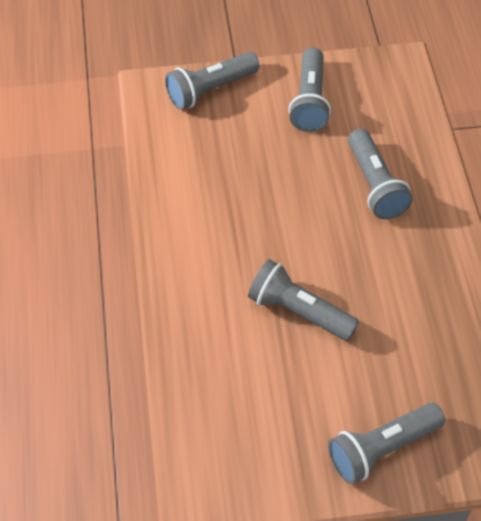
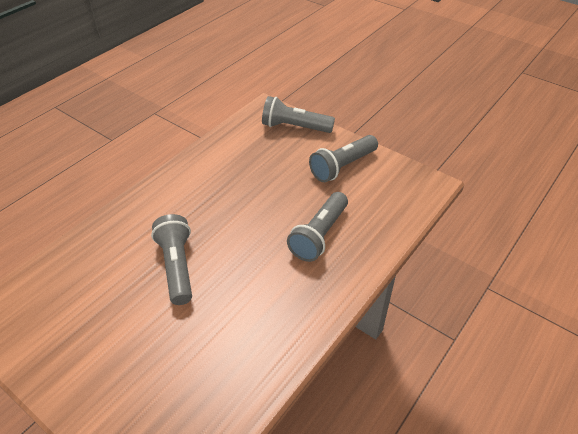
camera: 45 degrees right, 10 degrees down
grey flashlight [328,403,445,484] -> none

